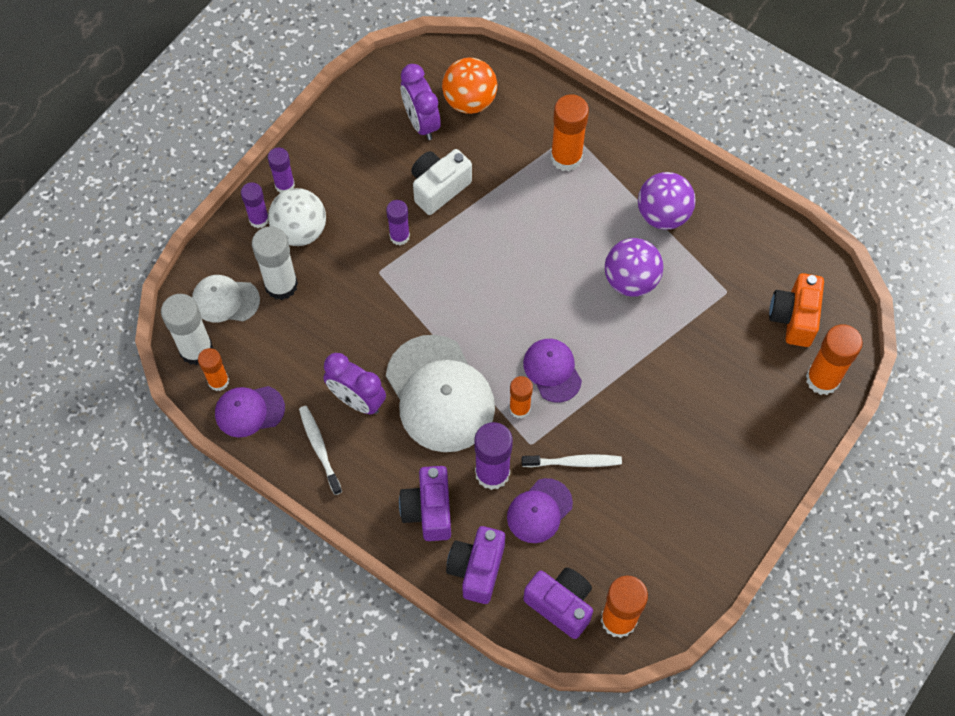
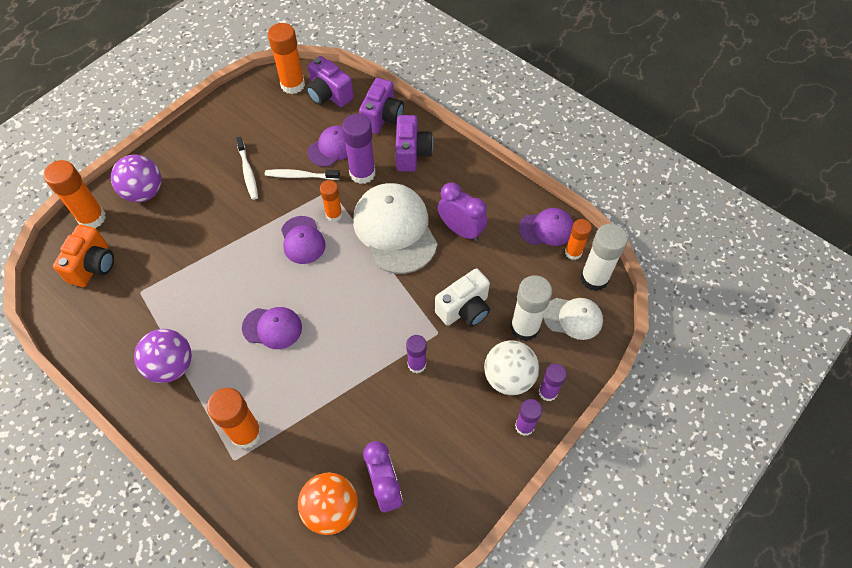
camera: 175 degrees left, 5 degrees down
white toothbrush [299,406,342,495] -> white toothbrush moved to [236,137,258,200]
white camera [411,149,472,215] -> white camera moved to [435,269,490,327]
purple ball [605,238,663,297] -> purple ball moved to [111,155,161,202]
none -> purple cap [242,307,302,349]

